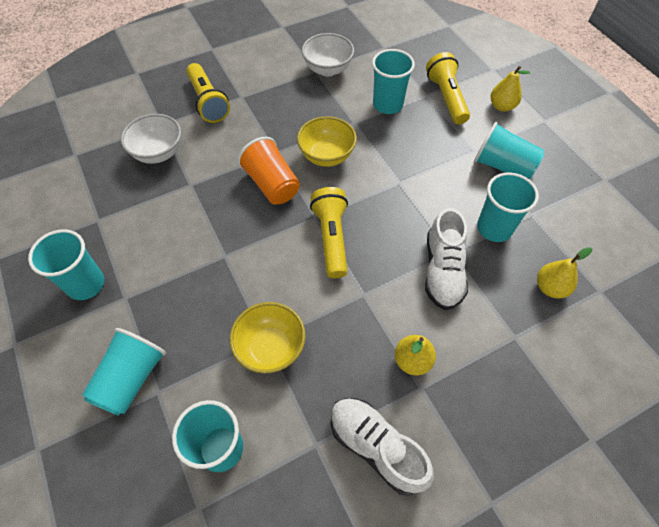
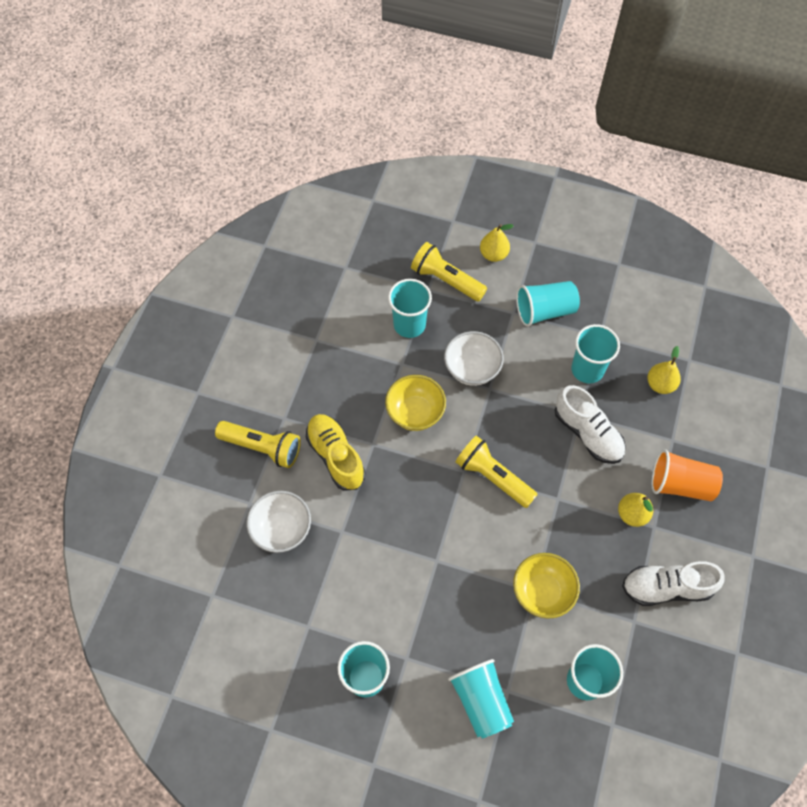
camera: 45 degrees left, 5 degrees up
orange cup [238,137,300,205] -> orange cup moved to [652,449,723,501]
white bowl [302,33,354,77] -> white bowl moved to [444,331,504,386]
none -> yellow shoe [306,414,365,491]

